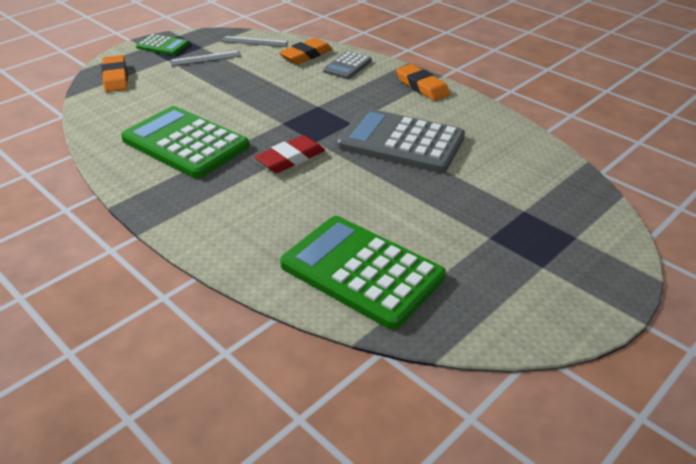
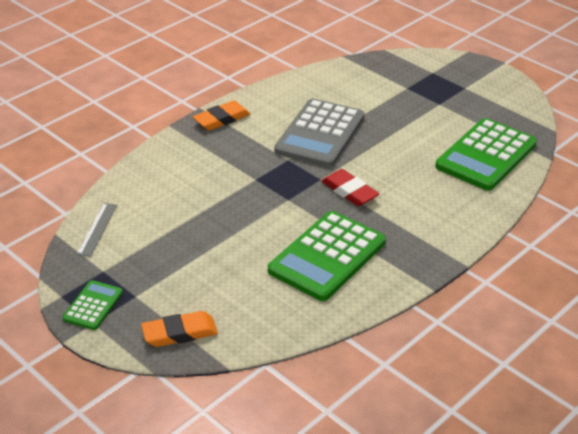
camera: 90 degrees left, 0 degrees up
grey ruler [170,51,241,66] -> none
orange eraser [279,38,332,64] -> none
grey calculator [323,51,372,79] -> none

